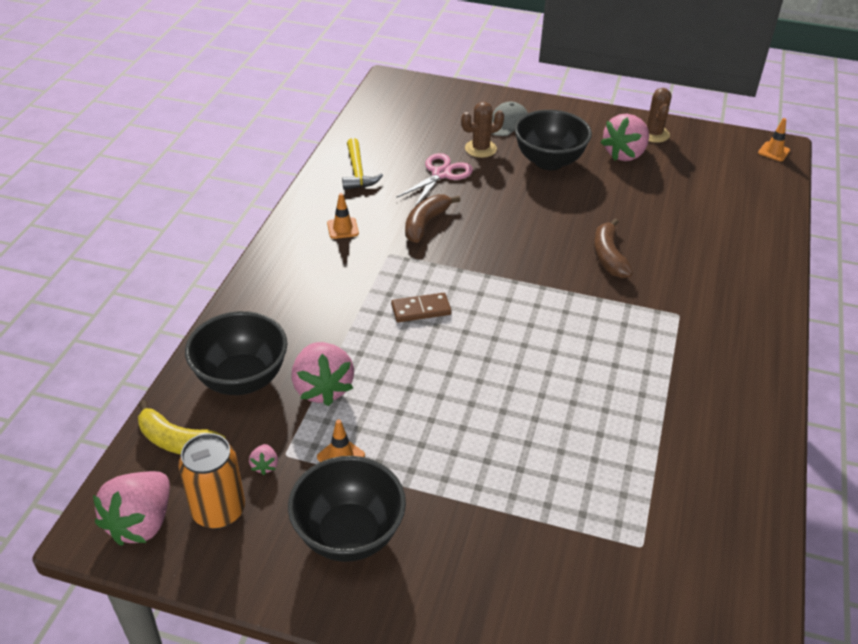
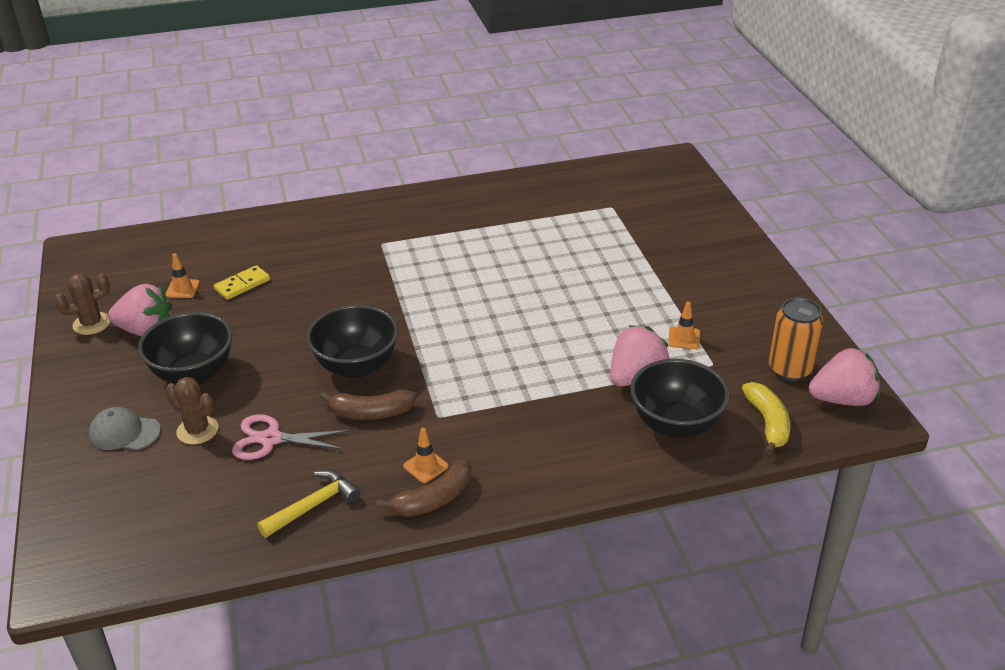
camera: 120 degrees left, 5 degrees down
pink strawberry [249,444,278,475] -> none
black bowl [288,456,406,562] -> black bowl moved to [306,305,398,378]
brown domino [391,293,452,322] -> none
brown banana [594,219,633,278] -> brown banana moved to [377,460,471,517]
orange traffic cone [758,118,790,161] -> orange traffic cone moved to [165,253,200,298]
none -> yellow domino [214,265,270,300]

